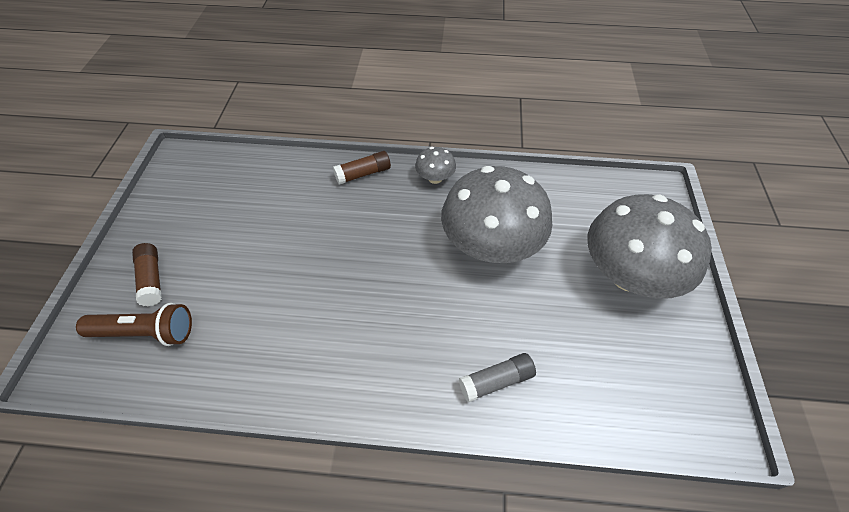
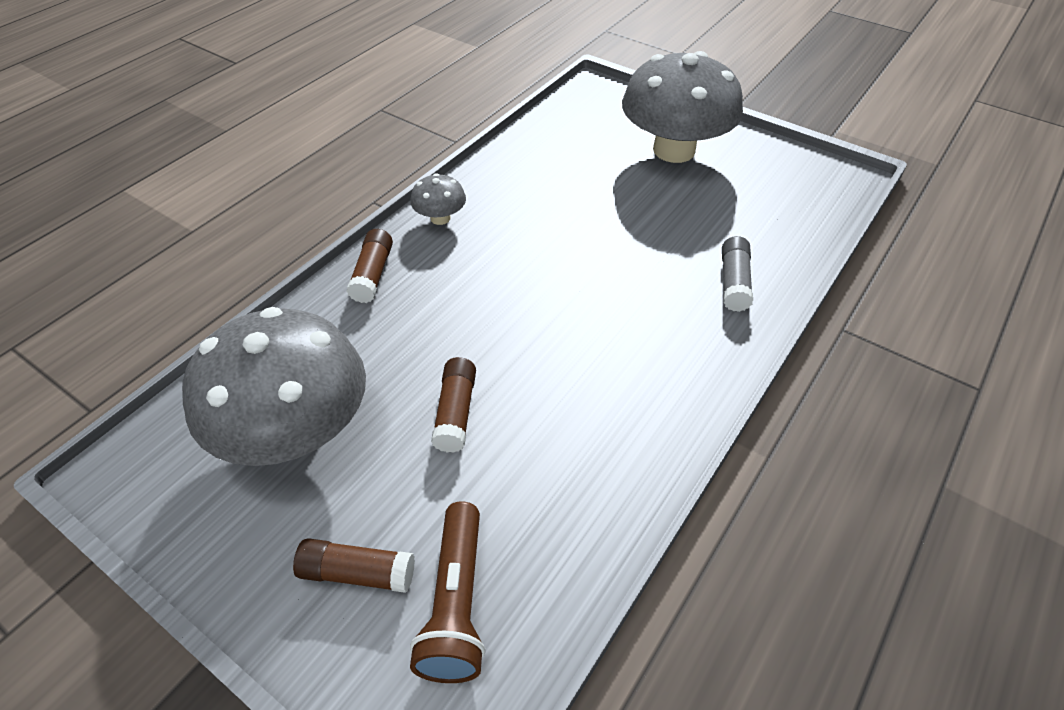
camera: 60 degrees left, 5 degrees down
brown flashlight [76,303,192,346] -> brown flashlight turned 150 degrees clockwise [410,501,485,683]
grey mushroom [441,166,552,263] -> grey mushroom moved to [182,307,366,466]
none -> brown glue stick [431,357,476,453]

